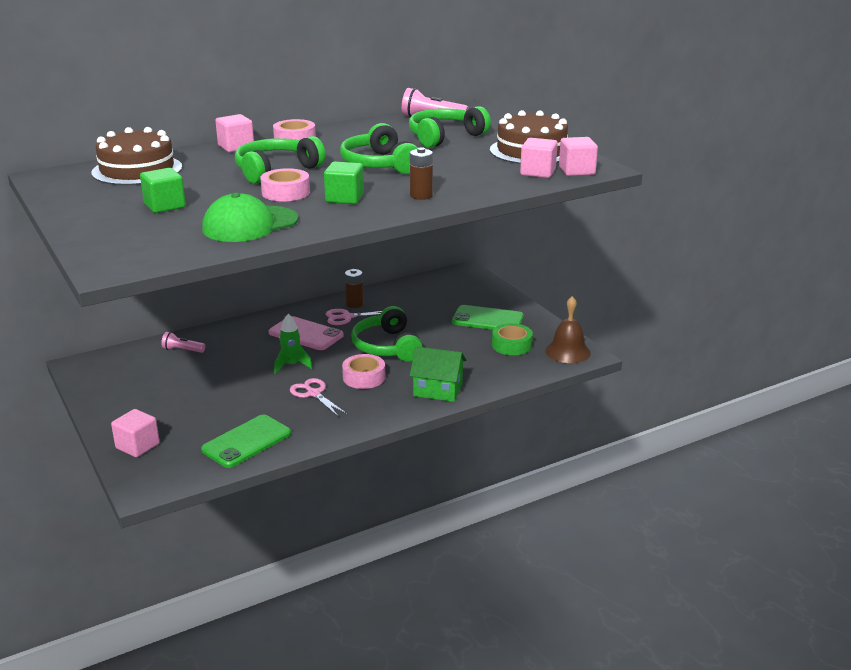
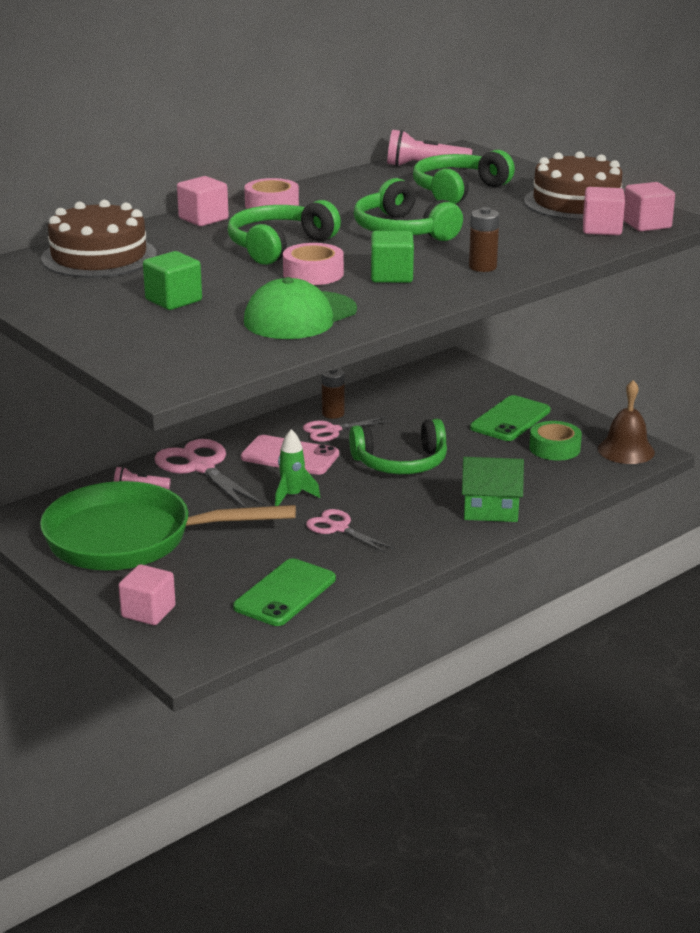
camera: 10 degrees left, 0 degrees up
pink tape [342,354,385,389] -> none
green headphones [351,306,423,361] -> green headphones turned 75 degrees counterclockwise [349,419,447,474]
green phone [452,305,524,330] -> green phone turned 60 degrees counterclockwise [470,395,551,441]
none -> green pan [40,481,296,571]
none -> pink scissors [154,439,265,508]

